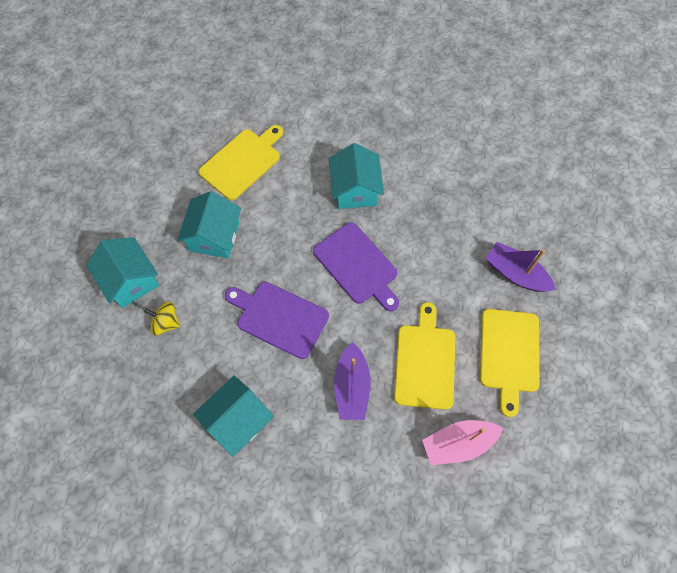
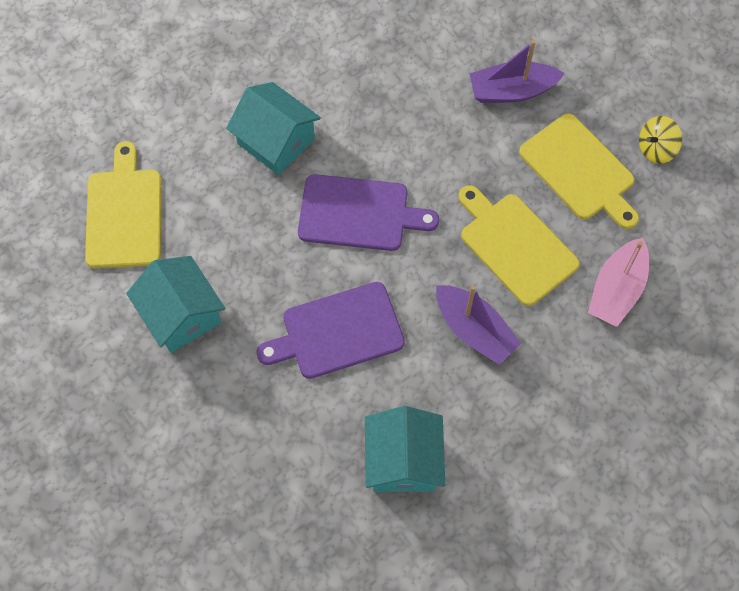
camera: 45 degrees left, 0 degrees up
turquoise house [86,237,159,308] -> none
yellow spinning top [144,301,180,336] -> yellow spinning top moved to [639,116,682,164]

